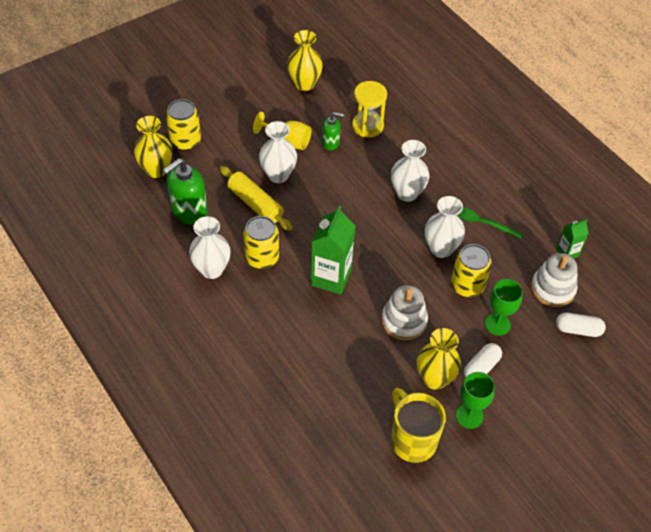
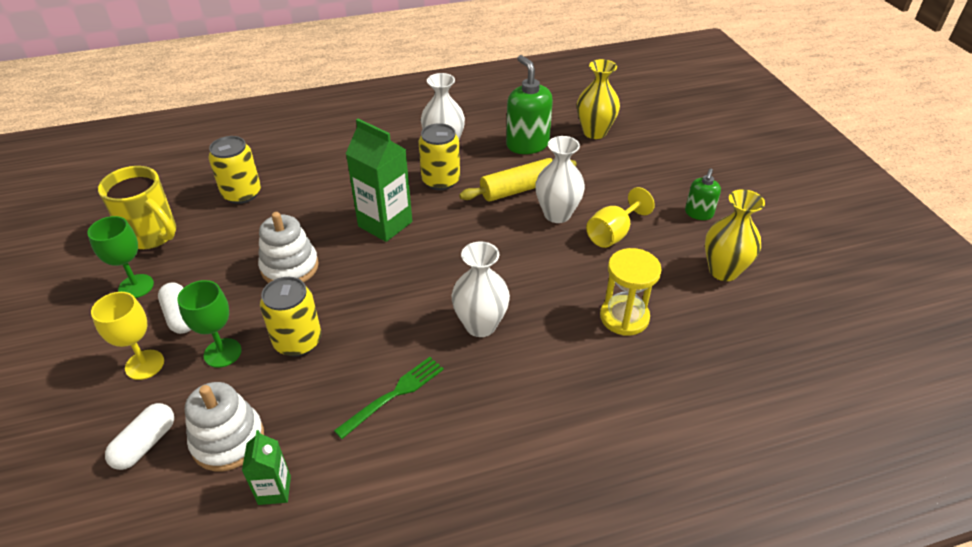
camera: 110 degrees right, 10 degrees down
yellow can [166,99,201,150] -> yellow can moved to [208,136,261,204]
green soap dispenser [322,112,344,150] -> green soap dispenser moved to [685,168,721,220]
yellow mug [391,388,446,463] -> yellow mug turned 45 degrees clockwise [98,166,176,249]
yellow vase [417,328,461,390] -> none
white vase [425,196,465,258] -> none
none -> yellow goblet [91,292,164,380]

